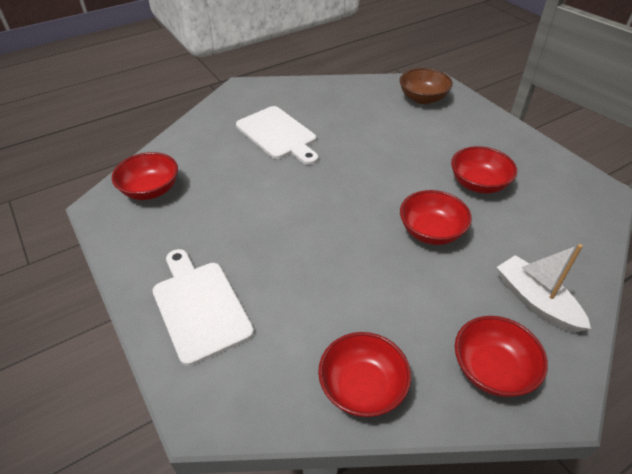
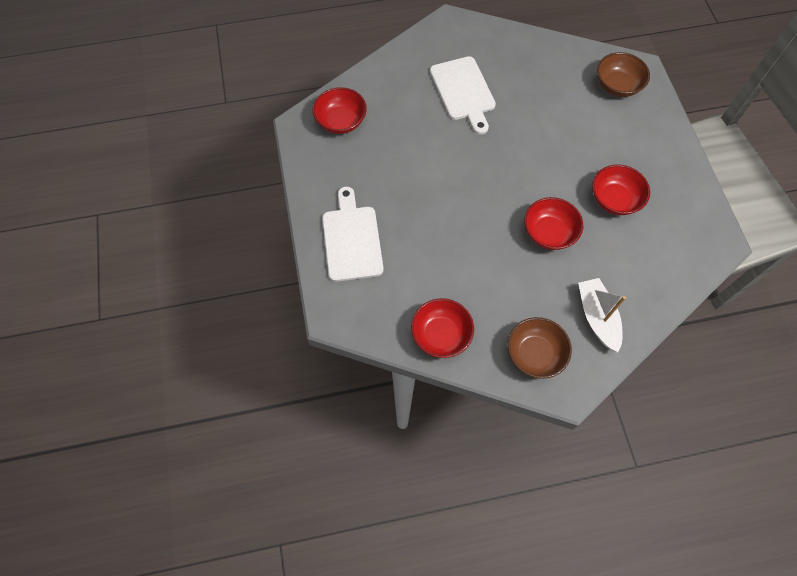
camera: 20 degrees right, 20 degrees up
red bowl [455,316,548,397] -> brown bowl [508,317,572,379]

